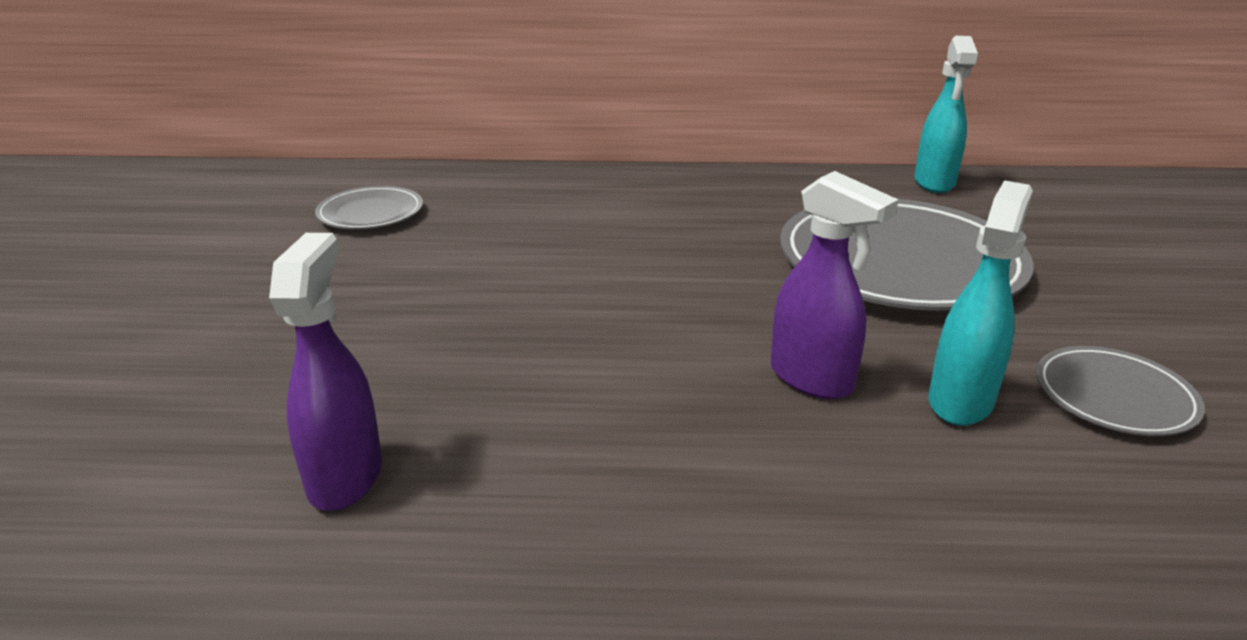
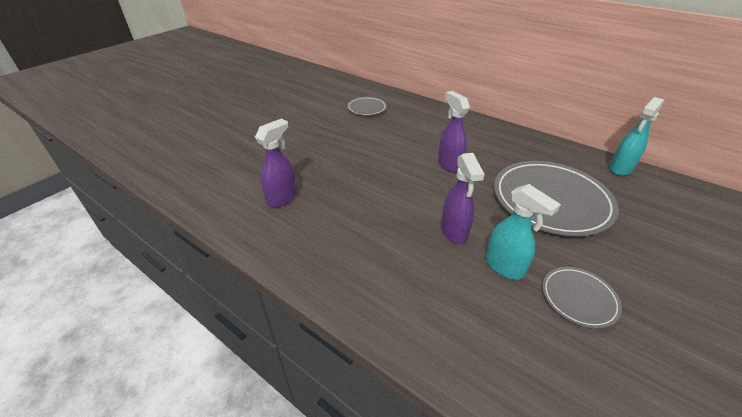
camera: 35 degrees right, 10 degrees up
turquoise spray bottle [928,180,1033,426] -> turquoise spray bottle turned 75 degrees clockwise [485,184,561,280]
none -> purple spray bottle [438,91,470,173]

